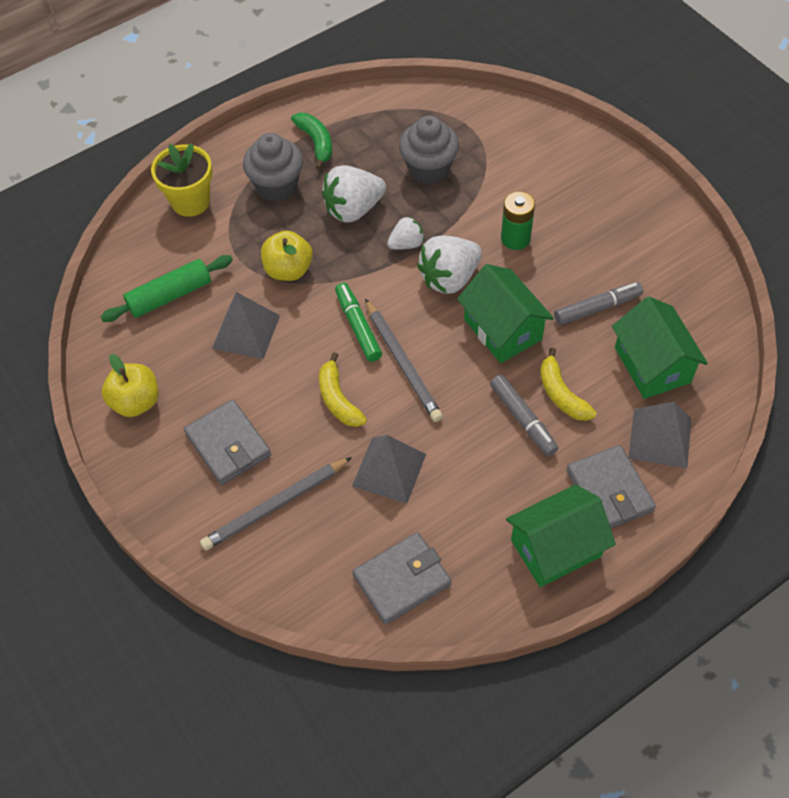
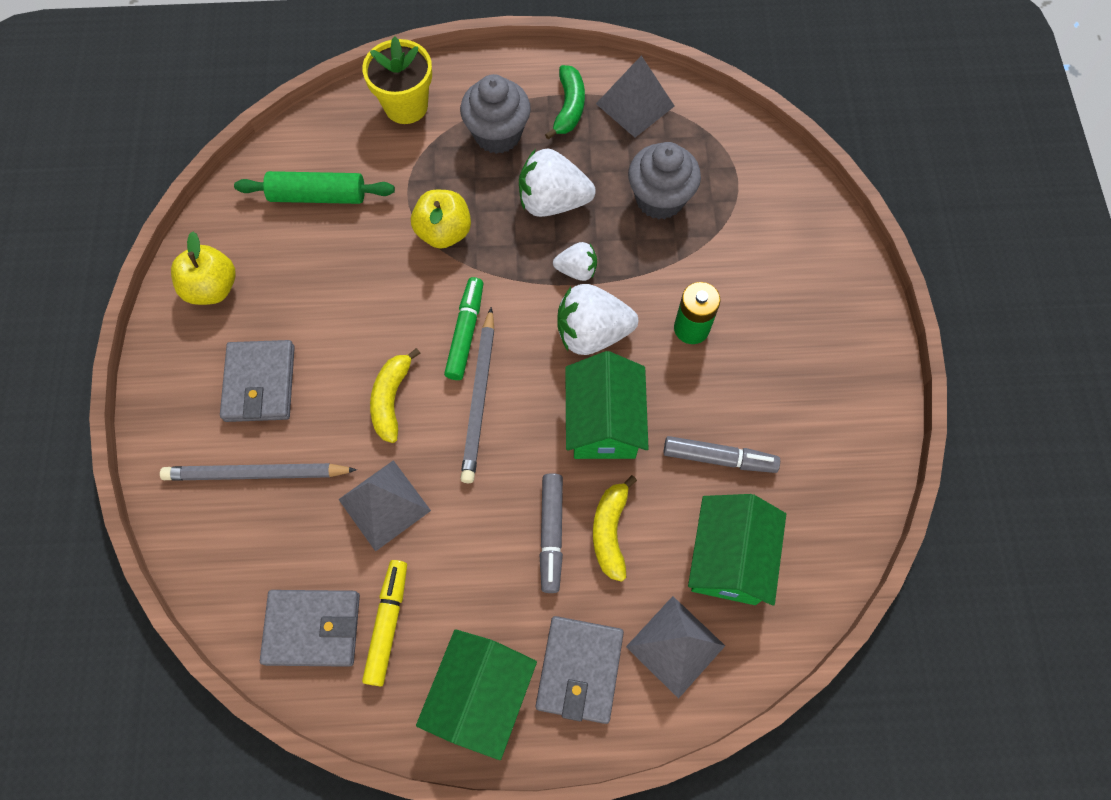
camera: 30 degrees right, 10 degrees up
grey pyramid [212,292,280,359] -> grey pyramid moved to [596,55,674,138]
green house [506,484,616,587] -> green house turned 75 degrees counterclockwise [416,629,537,760]
none -> yellow marker [362,560,407,687]

